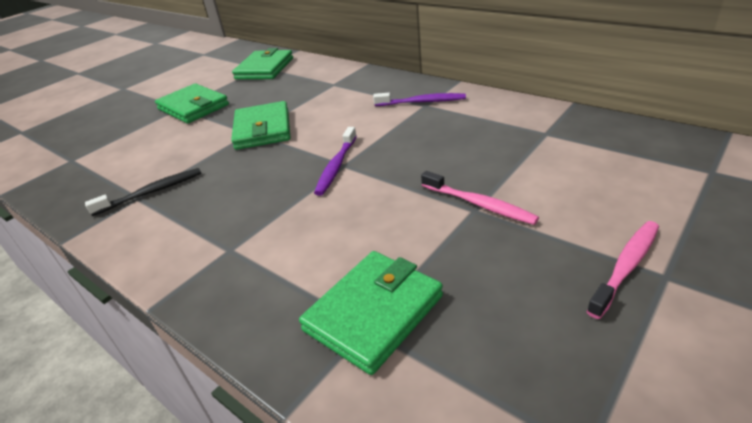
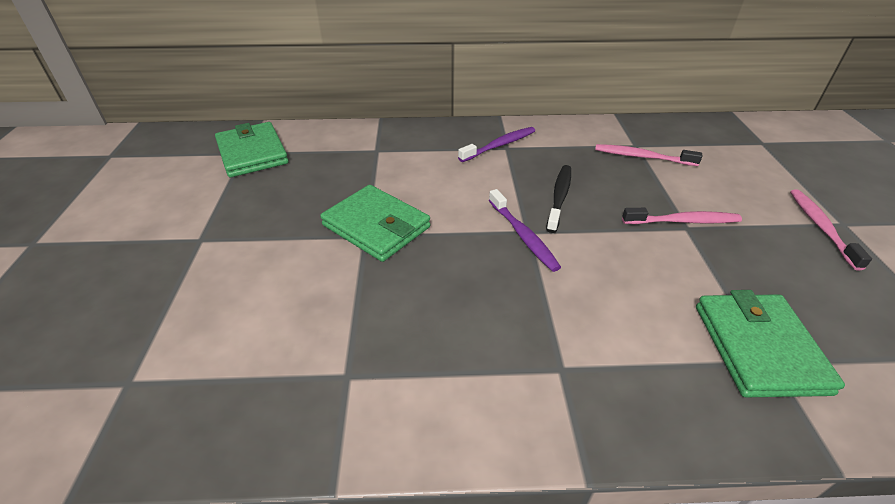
camera: 45 degrees left, 5 degrees up
black toothbrush [85,168,201,216] -> black toothbrush moved to [546,165,571,233]
green wallet [155,83,229,124] -> none
none -> pink toothbrush [595,144,703,166]

